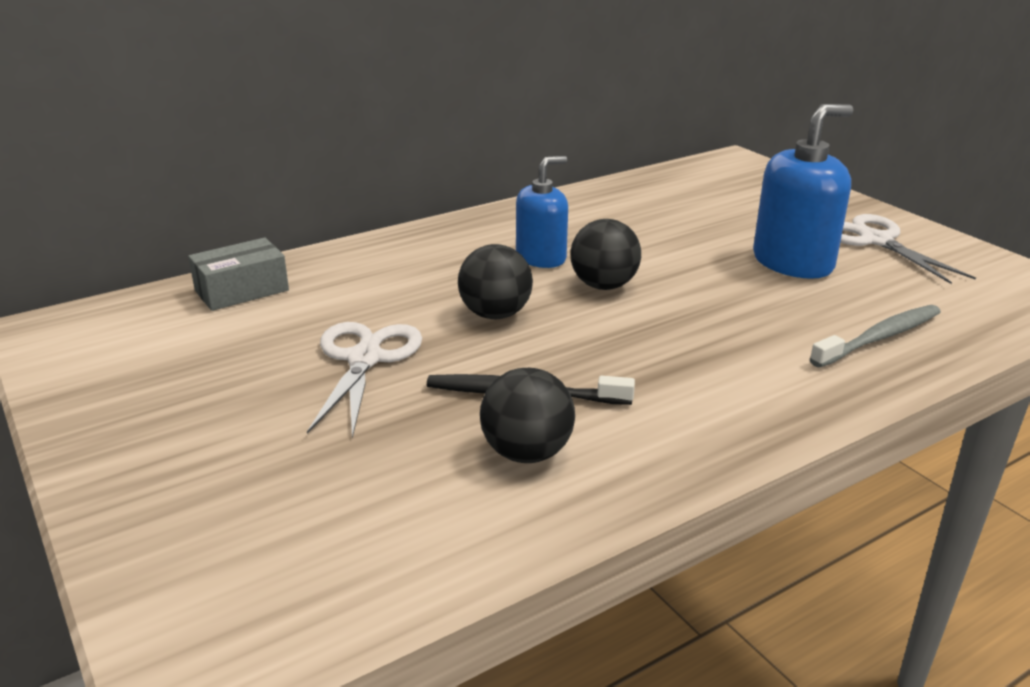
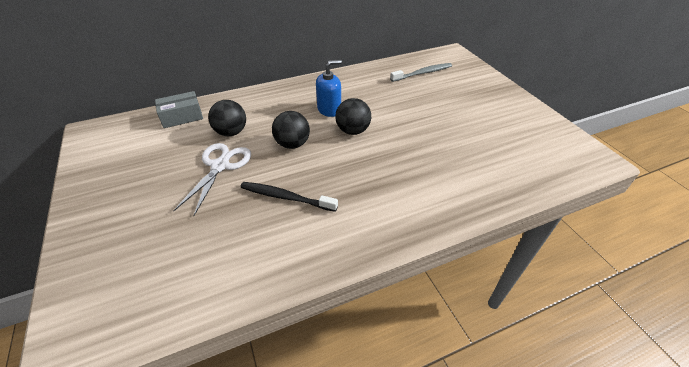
camera: 10 degrees right, 15 degrees up
black ball [480,368,575,463] -> black ball moved to [208,100,246,136]
blue soap dispenser [753,104,853,279] -> none
grey toothbrush [810,305,941,368] -> grey toothbrush moved to [390,63,452,82]
white scissors [840,214,976,284] -> none

